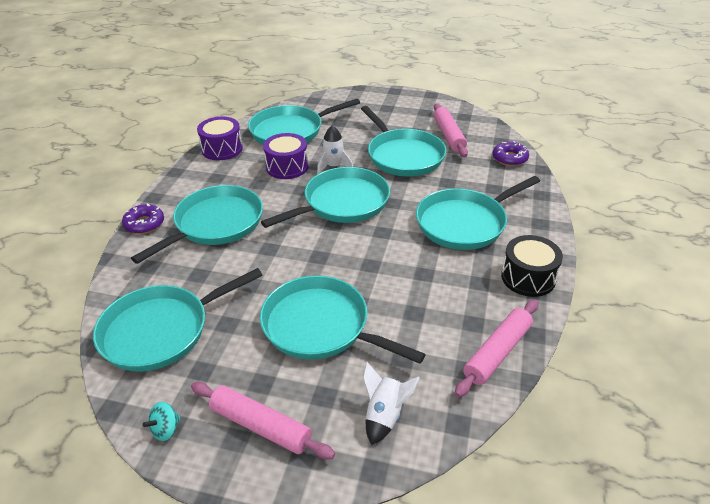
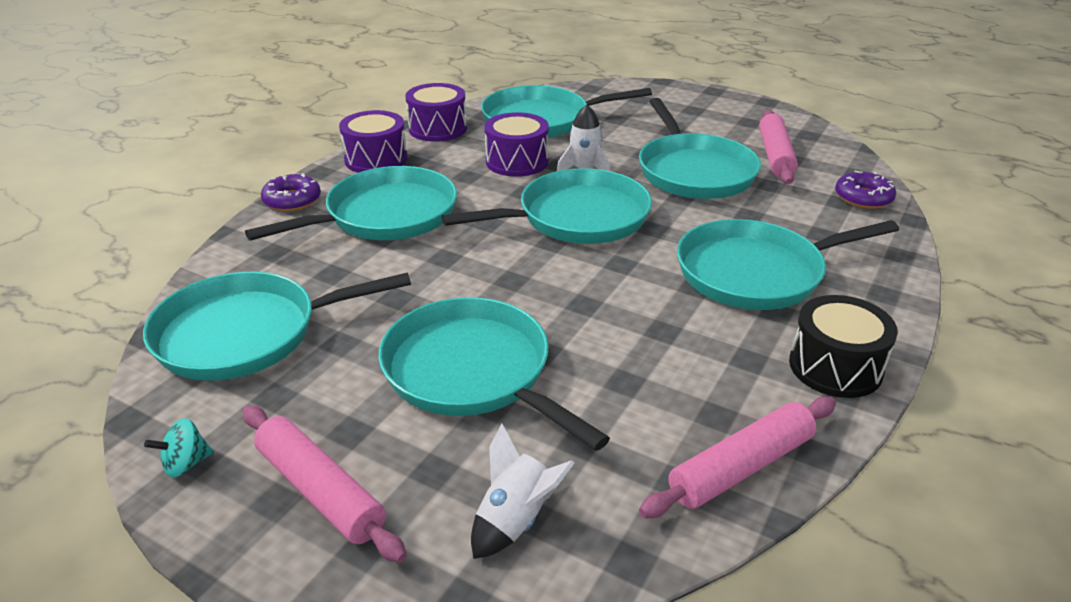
camera: 15 degrees right, 5 degrees down
none -> purple drum [339,110,408,173]

